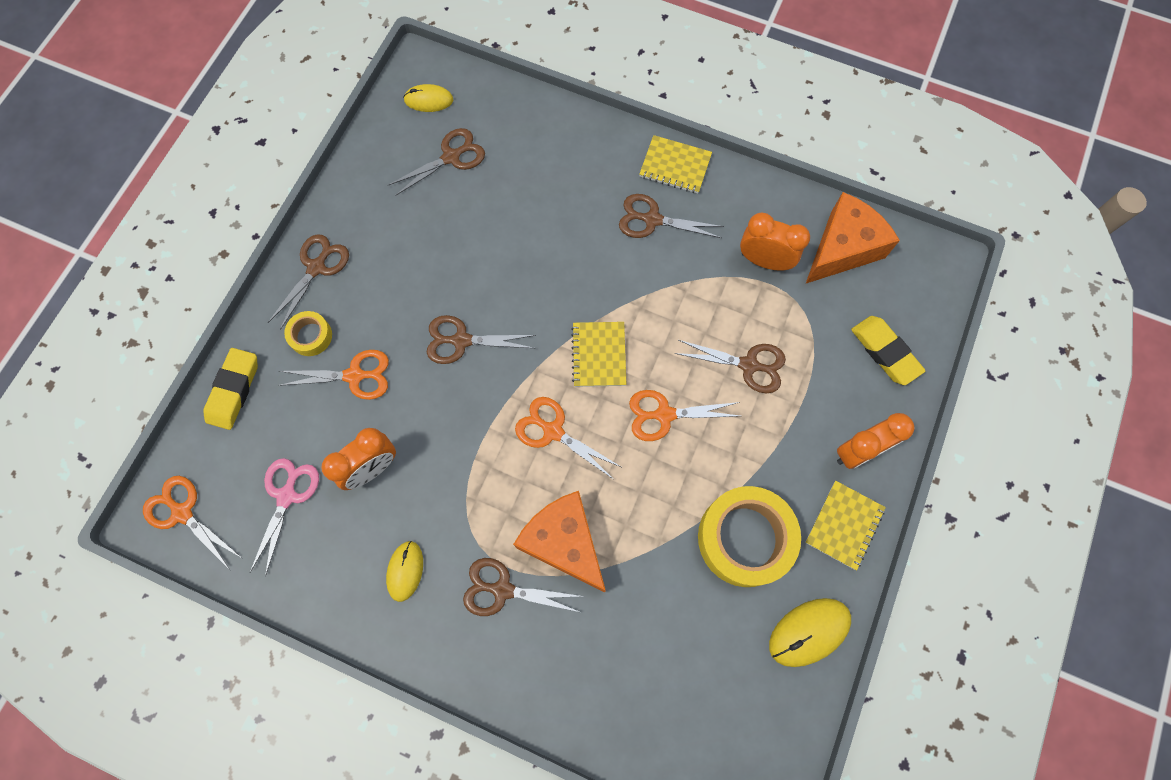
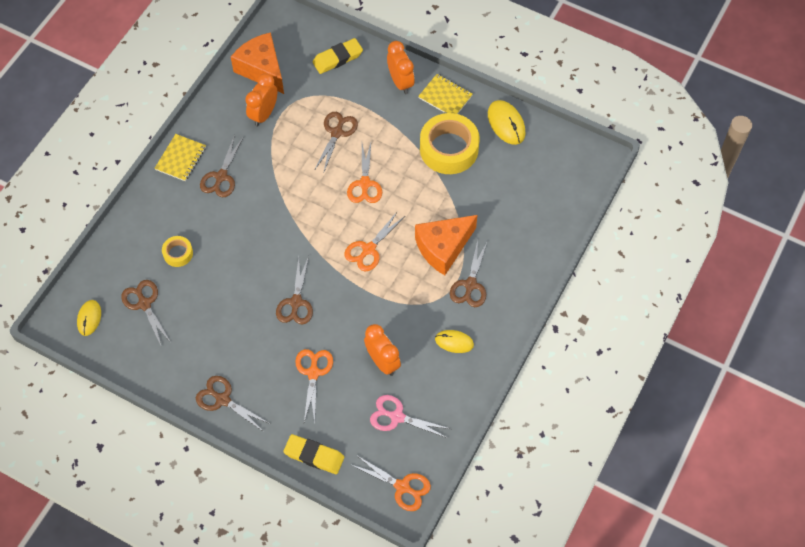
camera: 85 degrees left, 10 degrees down
orange scissors [143,476,242,570] -> orange scissors turned 105 degrees counterclockwise [352,455,431,511]
yellow tape [284,311,332,356] -> yellow tape moved to [162,236,193,267]
yellow notebook [571,322,627,387] -> none

